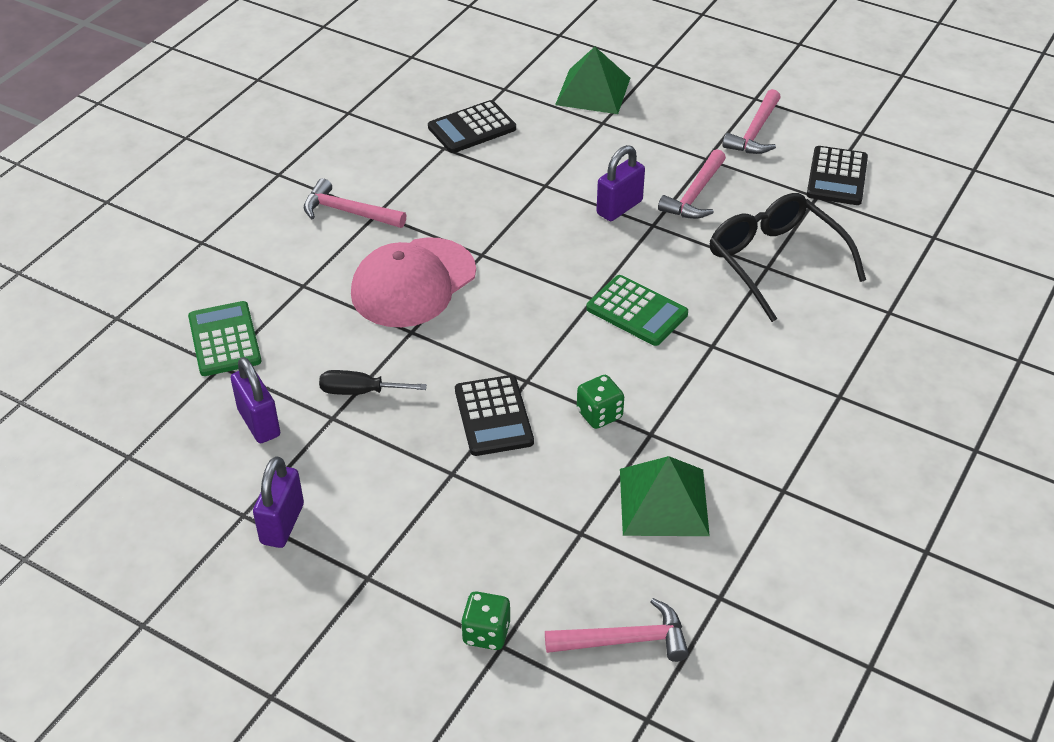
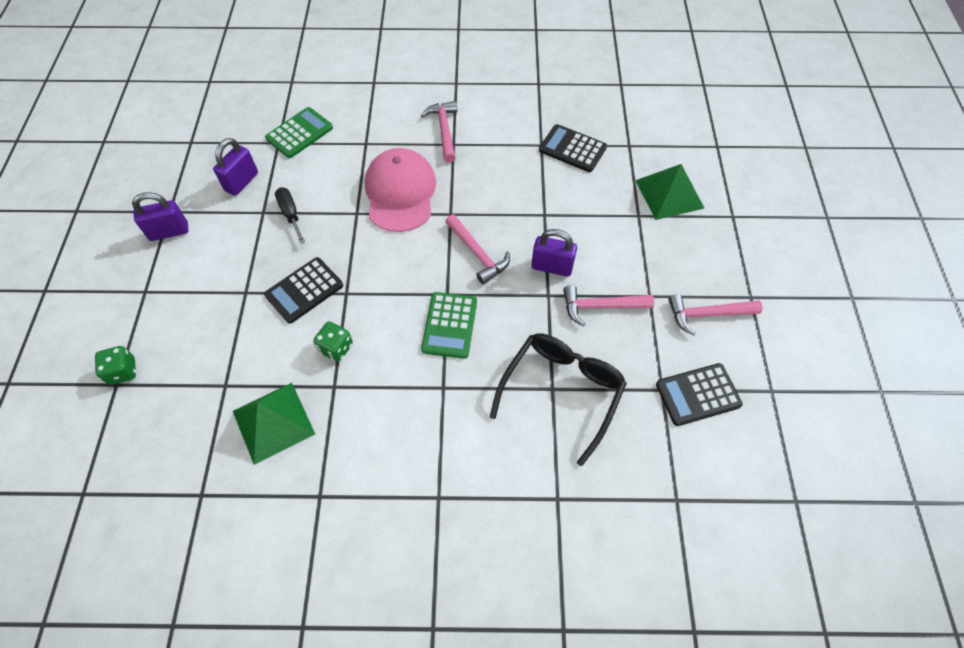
camera: 60 degrees right, 15 degrees up
pink cap [351,237,476,327] -> pink cap turned 75 degrees clockwise [365,148,436,232]
pink hammer [545,598,689,662] -> pink hammer moved to [445,214,510,284]

